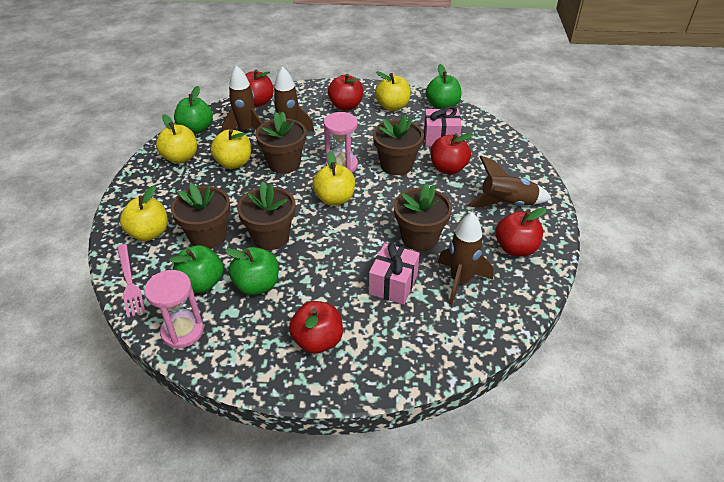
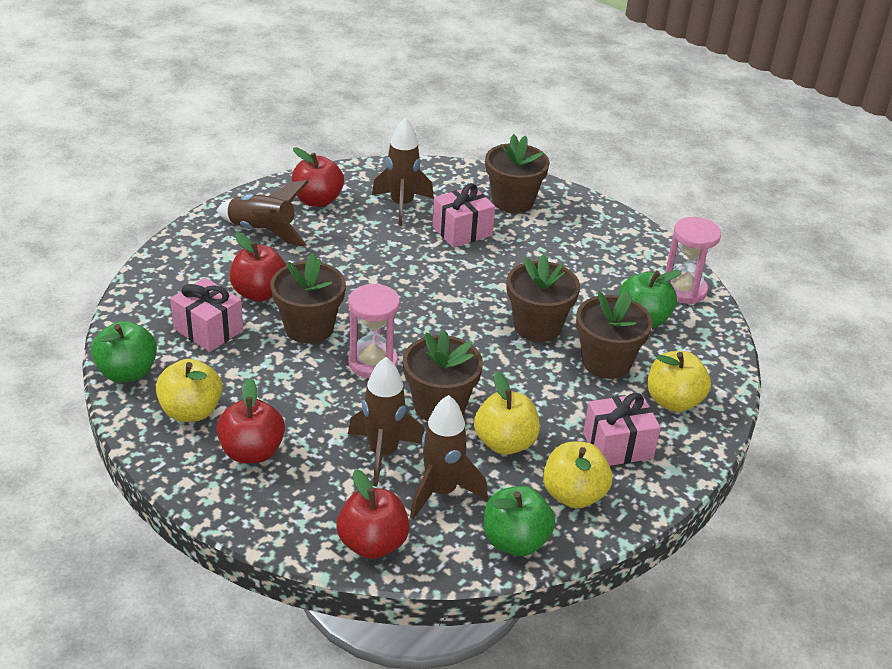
camera: 145 degrees left, 5 degrees down
pink fork [117,244,145,318] -> none
green apple [225,247,279,295] -> none
red apple [289,301,343,354] -> none
yellow apple [313,151,355,206] -> none
brown flower pot [394,183,452,251] -> brown flower pot moved to [485,134,549,213]
none -> pink gift [583,393,661,466]

